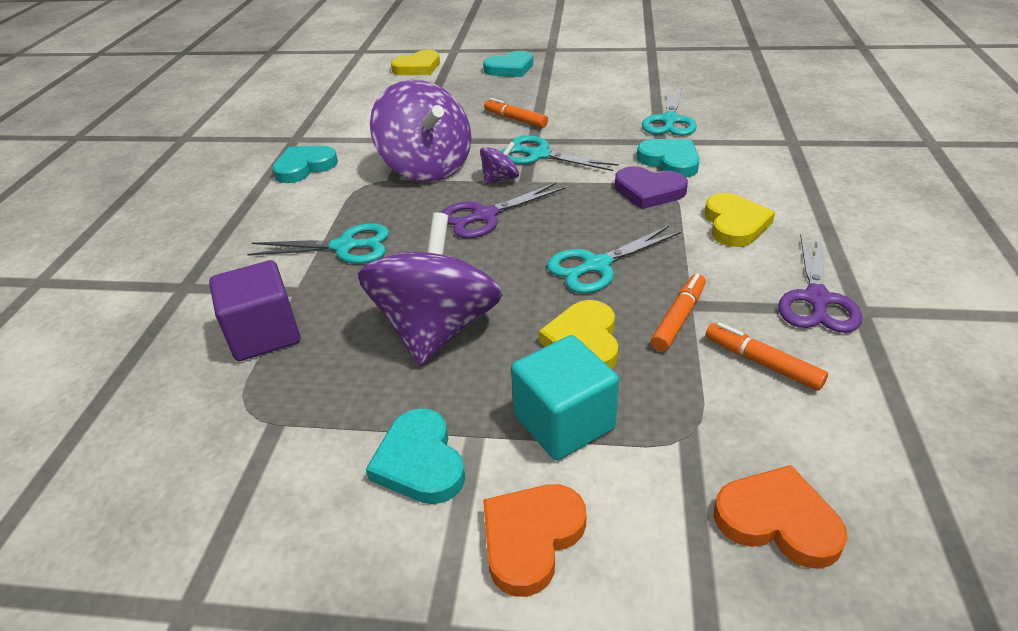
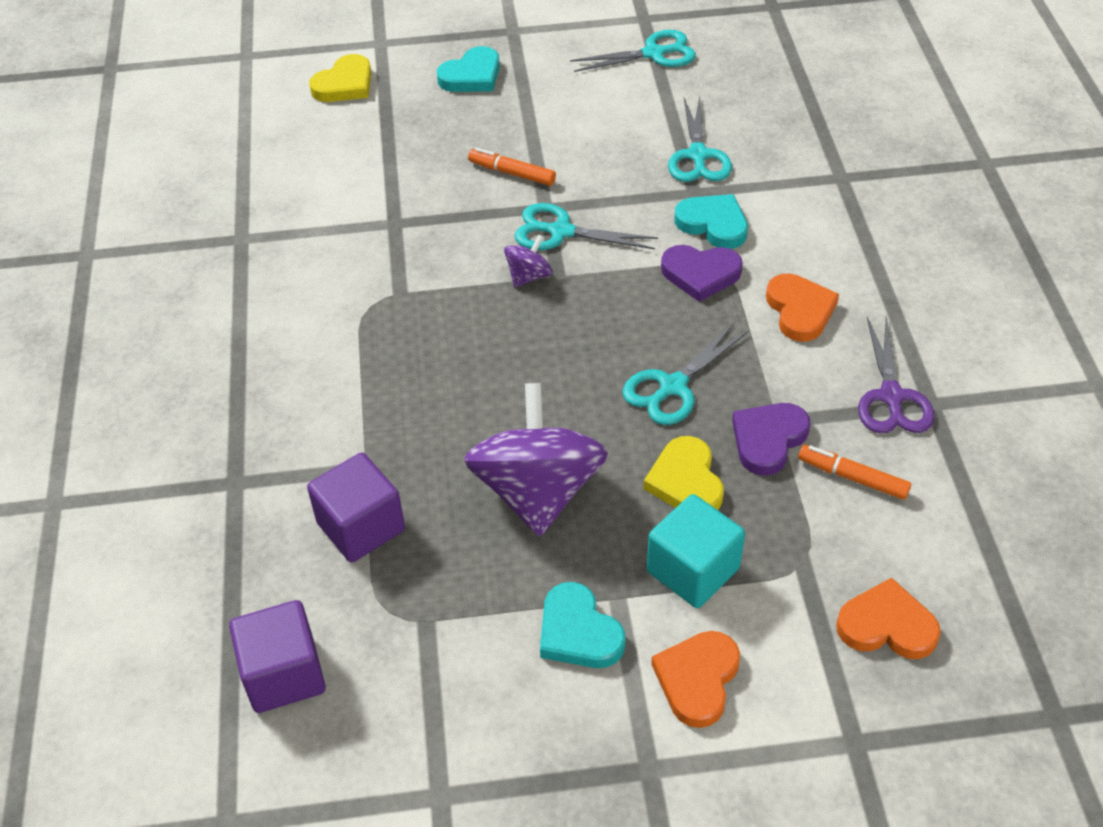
camera: 15 degrees left, 10 degrees up
turquoise scissors [247,223,389,264] -> turquoise scissors moved to [570,30,696,72]
turquoise heart [272,146,338,183] -> none
purple spinning top [370,80,471,182] -> none
purple scissors [441,183,565,238] -> none
orange marker [651,273,706,351] -> purple heart [732,403,811,476]
yellow heart [705,193,775,247] -> orange heart [766,274,839,342]
none -> purple cube [229,600,326,713]

